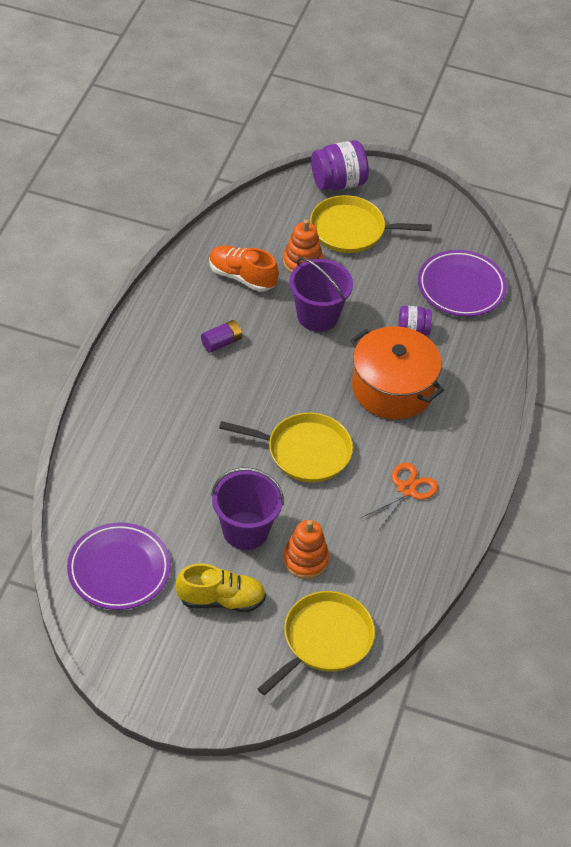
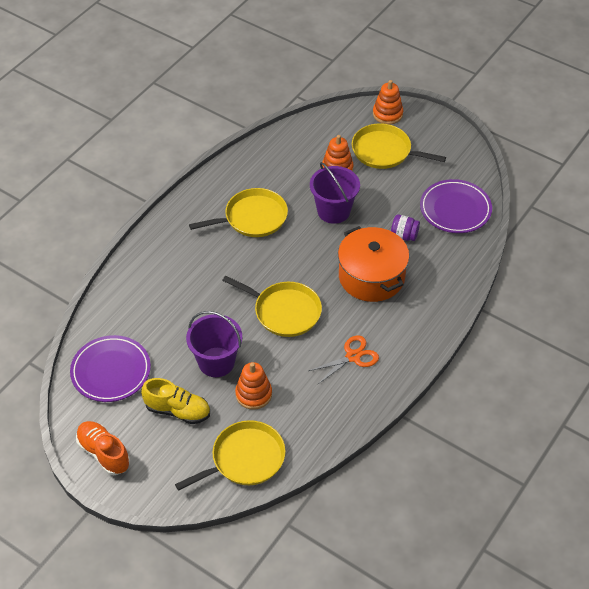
camera: 20 degrees right, 0 degrees up
purple battery [201,320,242,353] -> yellow pan [189,188,288,237]
orange shoe [209,245,279,292] -> orange shoe moved to [76,421,130,475]
purple jar [311,140,369,190] -> orange stacking toy [373,80,403,125]

